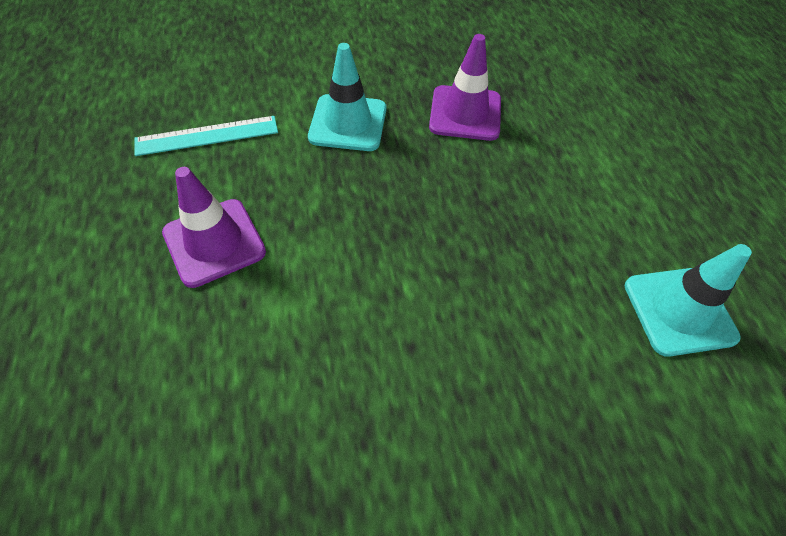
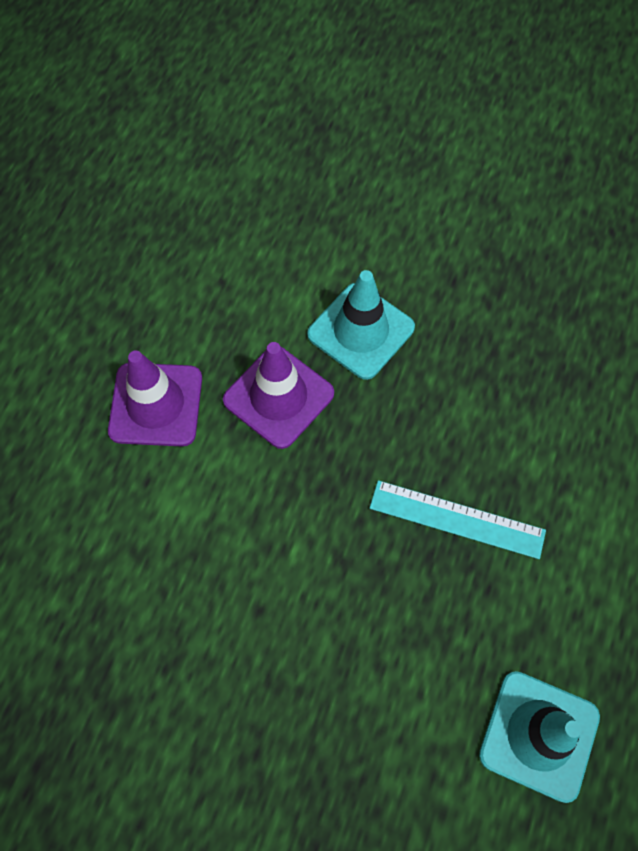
camera: 35 degrees right, 10 degrees up
turquoise ruler [134,116,278,156] -> turquoise ruler moved to [370,480,546,559]
purple traffic cone [429,34,501,141] -> purple traffic cone moved to [223,342,334,449]

